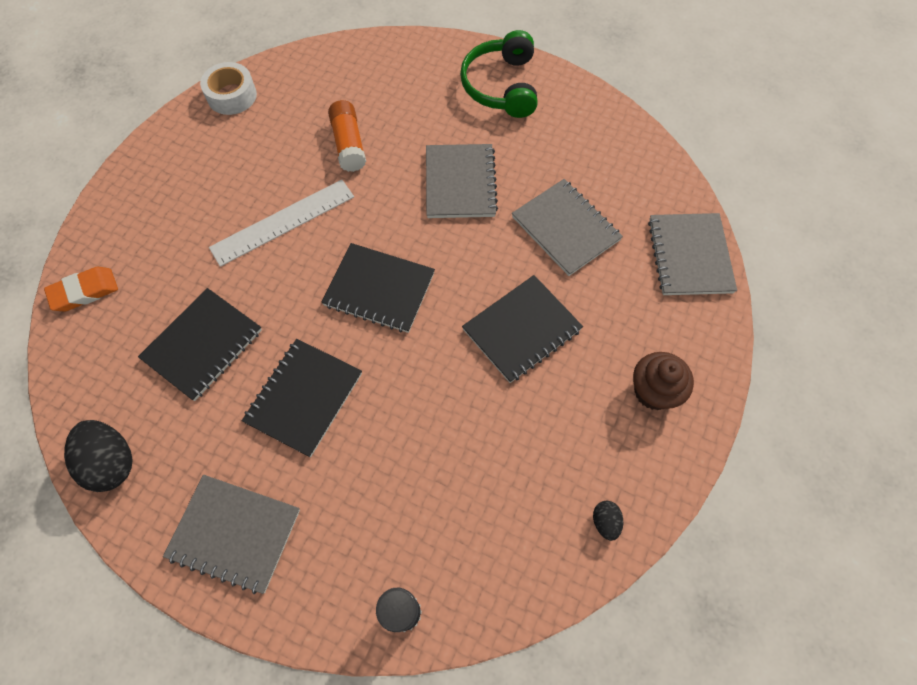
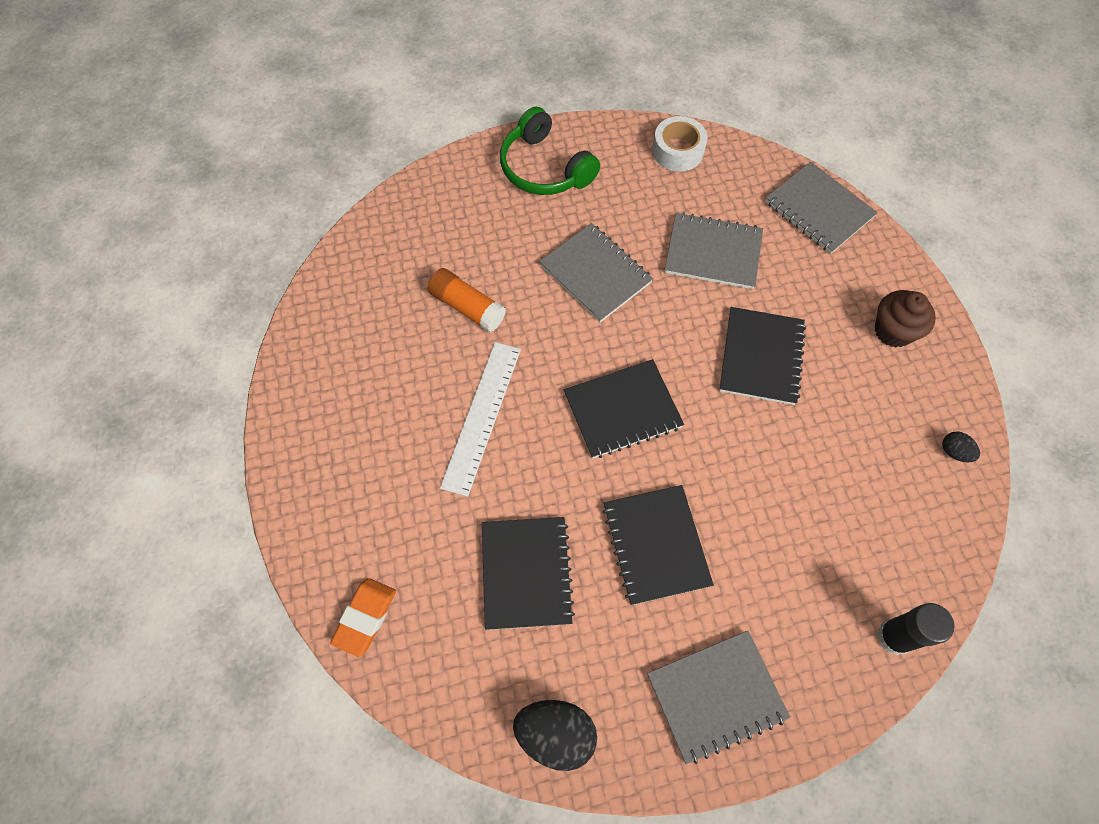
camera: 40 degrees left, 0 degrees up
white tape [200,62,257,115] -> white tape moved to [652,116,708,171]

